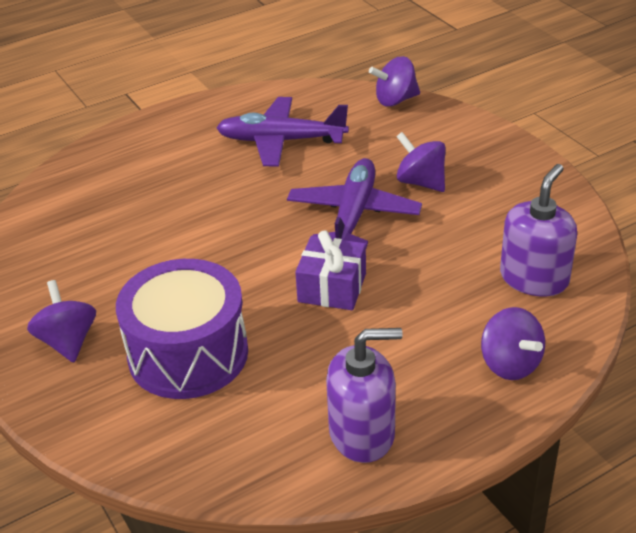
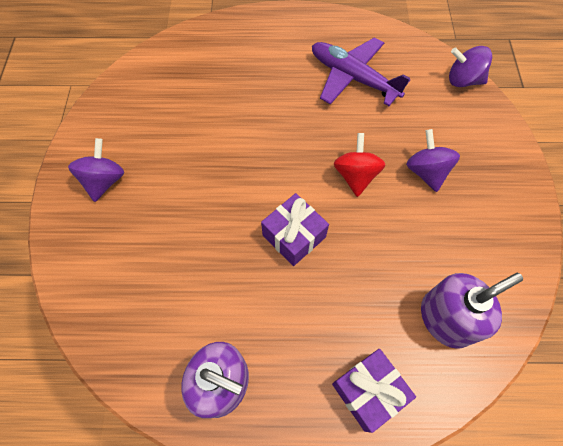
camera: 30 degrees right, 25 degrees up
purple drum [116,259,248,399] -> none
purple plane [287,158,422,248] -> red spinning top [334,133,386,197]
purple spinning top [481,307,545,380] -> purple gift [332,349,416,433]

